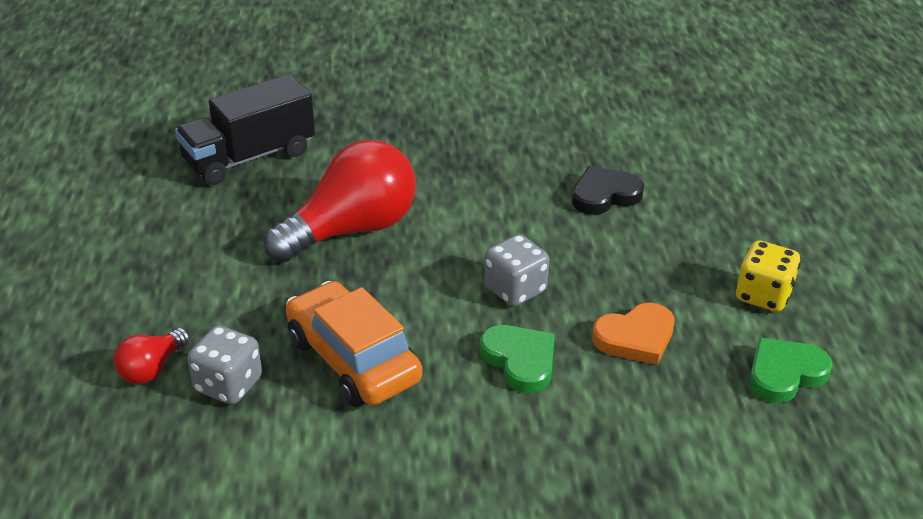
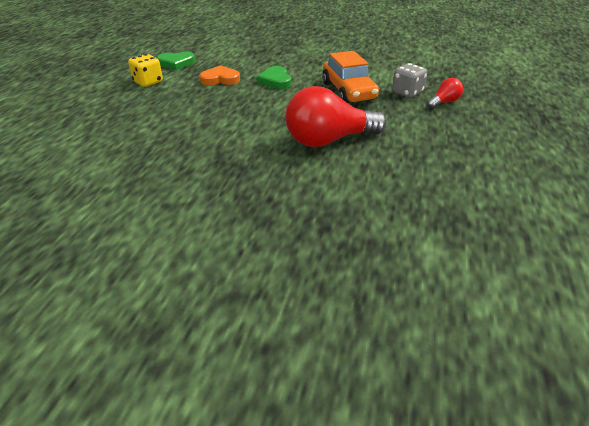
camera: 160 degrees left, 0 degrees up
black truck [175,74,315,185] -> none
grey dice [484,234,549,307] -> none
black heart [572,166,644,215] -> none

